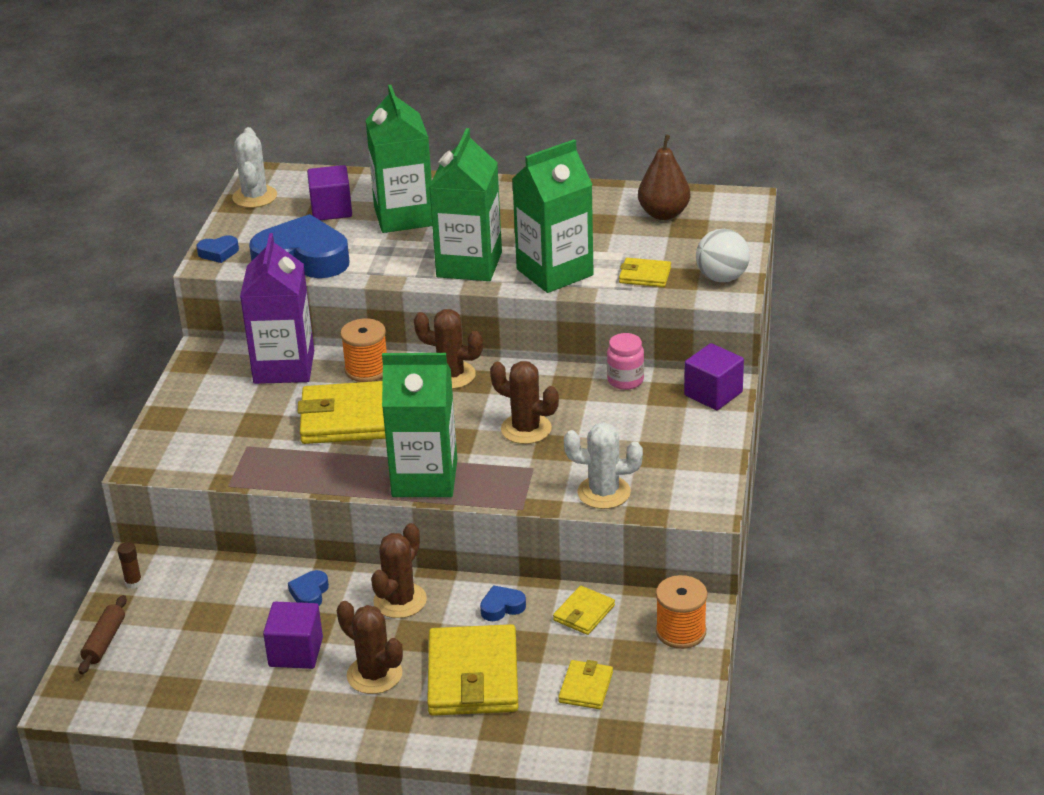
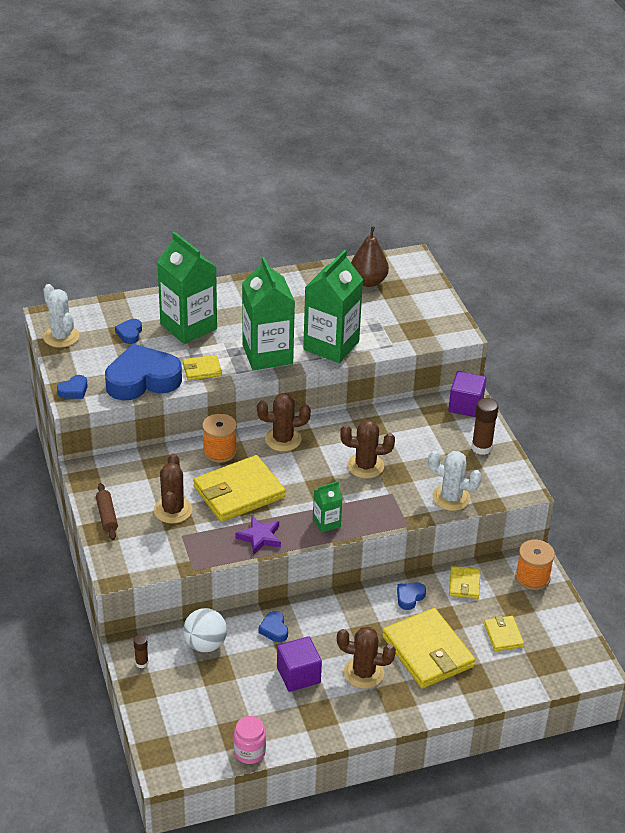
camera: 30 degrees left, 5 degrees up
brown rolling pin [78,595,127,675] -> brown rolling pin moved to [96,483,118,540]
purple carton [240,233,314,384] -> none
purple cube [307,165,352,220] -> blue heart [115,319,142,344]
brown cactus [371,523,427,618] -> brown cactus moved to [154,454,192,524]
green carton [382,353,457,497] -> green carton [313,481,343,533], size x0.48
white cactus [564,422,643,509] -> white cactus turned 45 degrees clockwise [428,451,482,511]
pink jar [607,333,644,390] -> pink jar moved to [234,716,266,764]
yellow wallet [619,258,671,287] -> yellow wallet moved to [182,355,222,381]
white ball [696,229,750,282] -> white ball moved to [183,608,227,652]
none -> purple star [235,516,281,555]
none -> brown glue stick [472,398,498,455]

